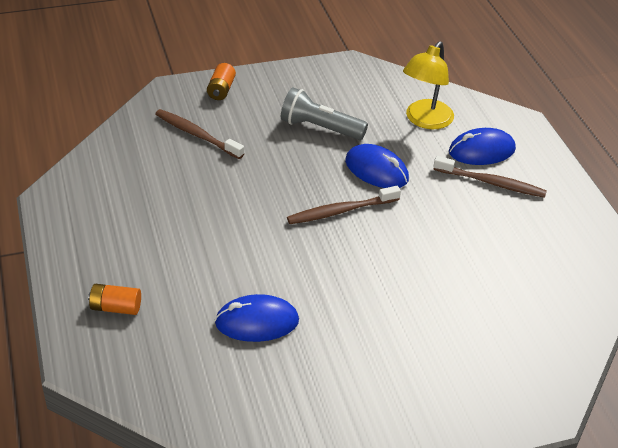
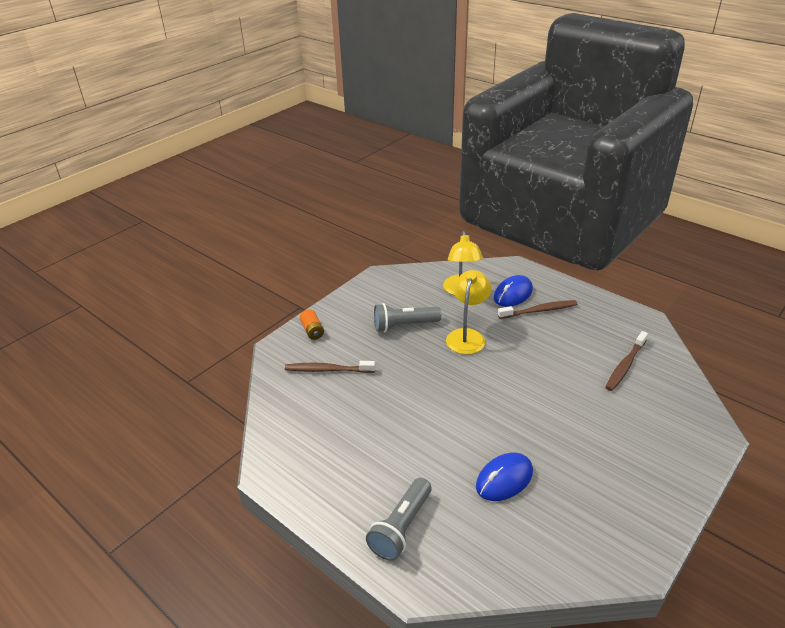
camera: 30 degrees left, 5 degrees down
orange battery [88,284,141,315] -> grey flashlight [366,478,431,561]
brown toothbrush [287,186,401,224] -> brown toothbrush moved to [606,331,648,391]
blue mouse [345,144,409,188] -> yellow lamp [446,270,492,354]

